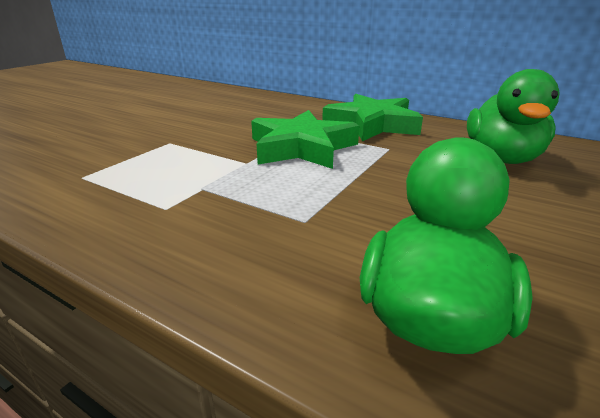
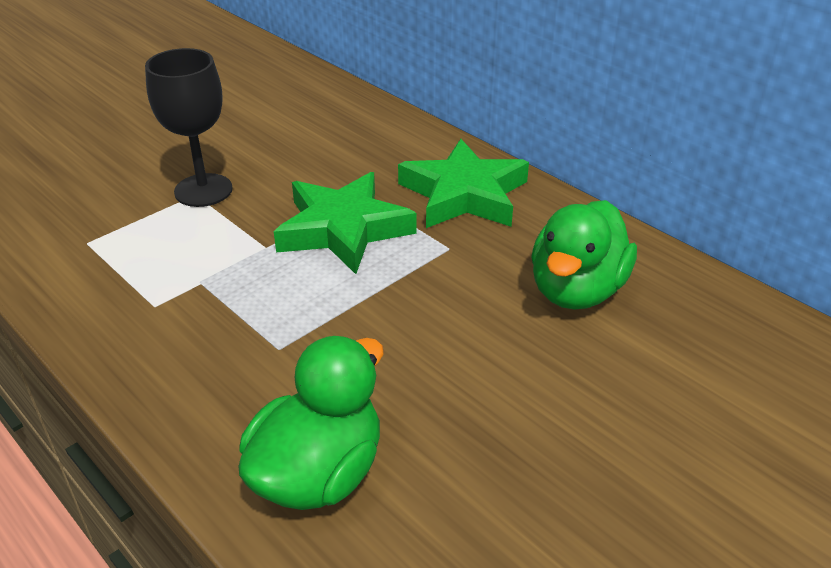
camera: 15 degrees right, 10 degrees up
none -> black goblet [145,48,233,207]

